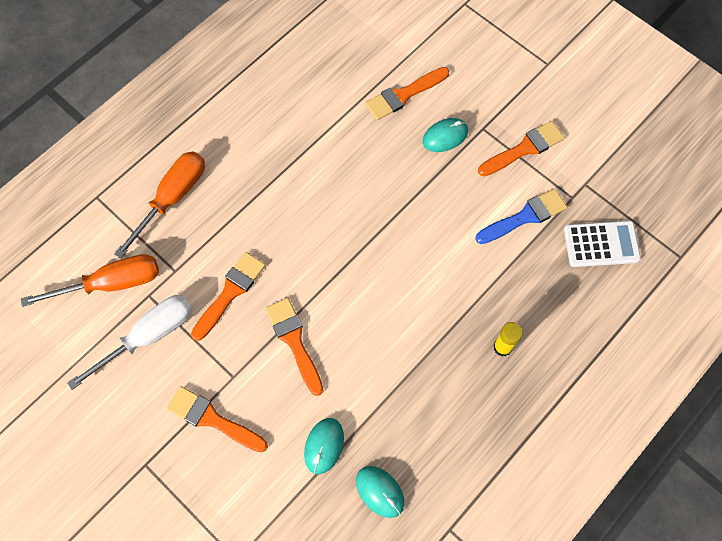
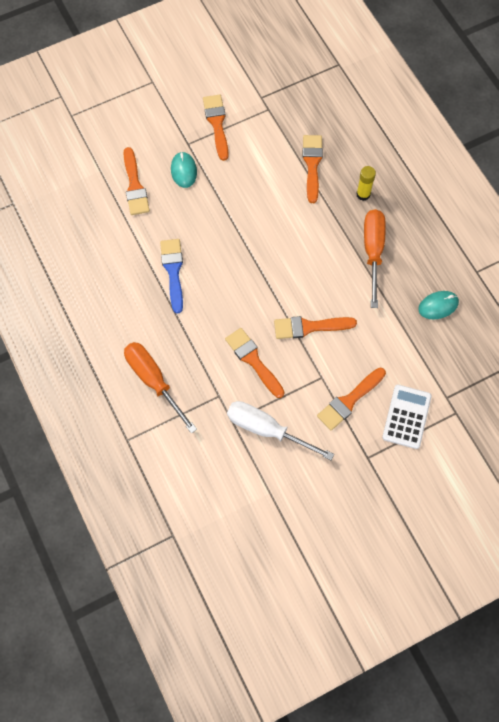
camera: 70 degrees left, 0 degrees up
orange screwdriver [21,254,159,307] -> orange screwdriver moved to [364,209,386,308]
white screwdriver [67,295,192,390] -> white screwdriver turned 45 degrees counterclockwise [227,401,334,460]
turquoise mouse [304,418,344,474] -> none
blue brush [475,189,567,244] -> blue brush moved to [160,239,183,313]
white calculator [564,221,641,267] -> white calculator moved to [382,384,432,449]
none -> orange brush [303,135,323,203]

